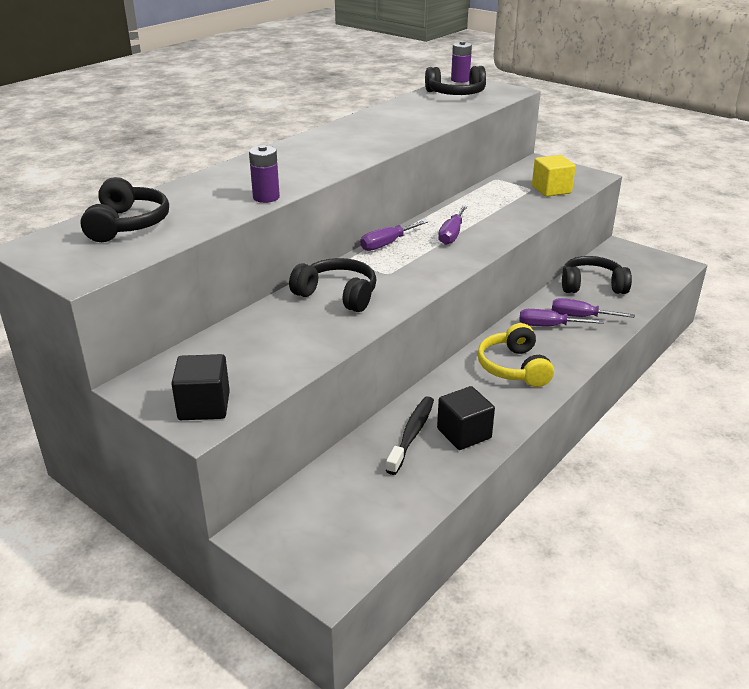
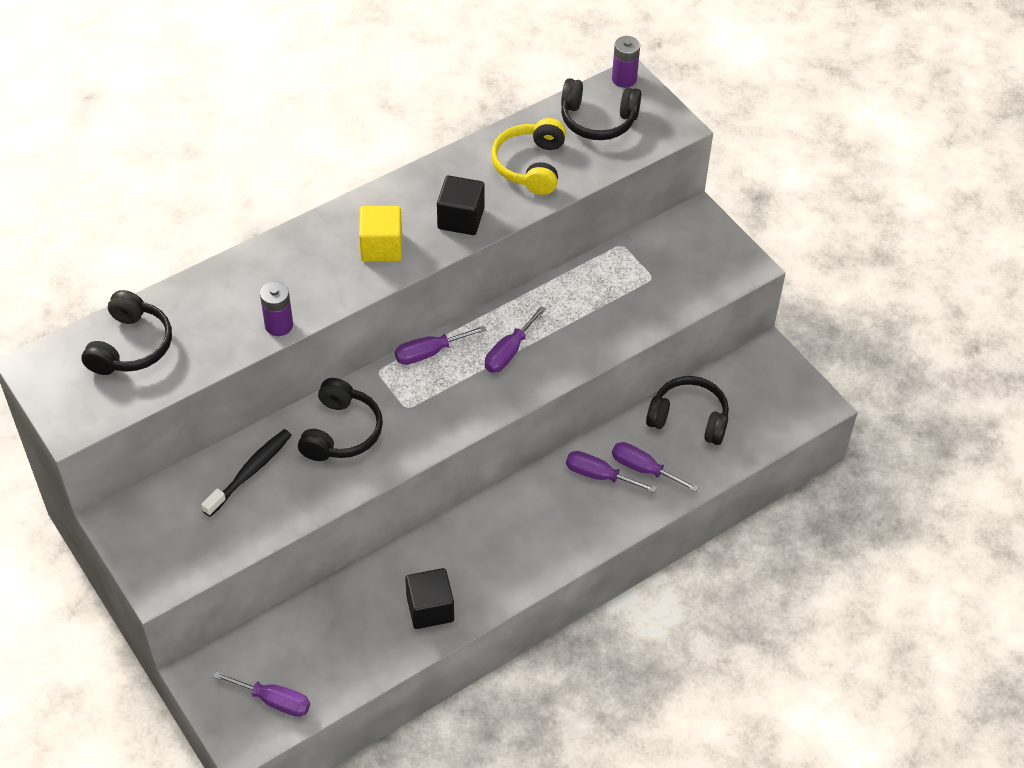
camera: 15 degrees right, 20 degrees up
black cube [171,354,230,420] -> black cube moved to [437,175,484,235]
black headphones [289,258,376,312] -> black headphones turned 60 degrees clockwise [298,378,383,461]
black toothbrush [386,396,434,475] -> black toothbrush moved to [201,429,292,517]
yellow headphones [477,323,554,387] -> yellow headphones moved to [491,118,566,195]
yellow cube [532,155,576,197] -> yellow cube moved to [359,206,402,261]
none -> purple screwdriver [213,671,310,717]

